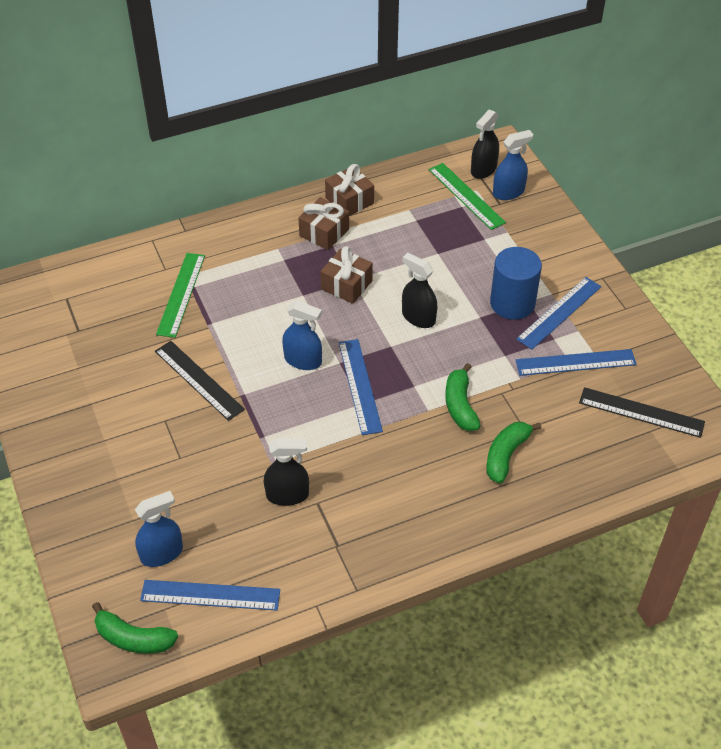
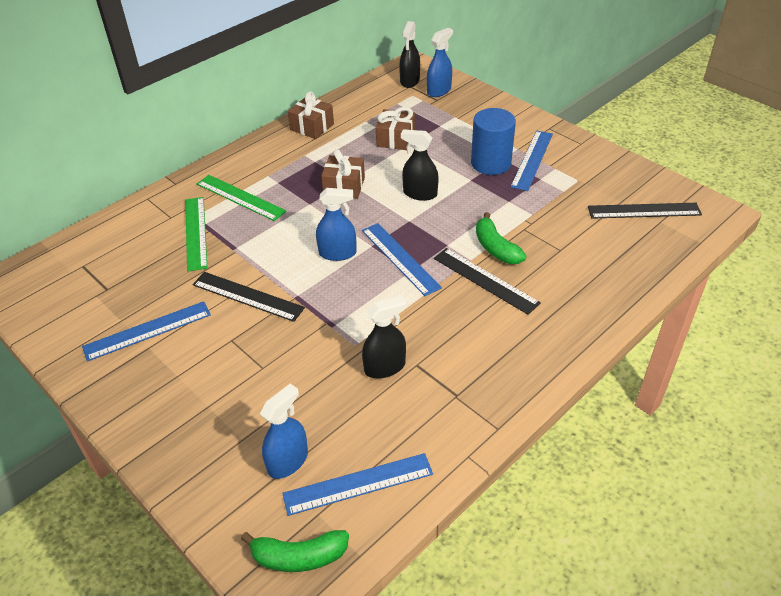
camera: 20 degrees left, 5 degrees down
brown gift [298,197,349,250] -> brown gift moved to [376,107,415,150]
green ruler [429,163,506,230] -> green ruler moved to [197,175,286,221]
green banana [486,422,541,483] -> none
blue ruler [516,349,637,376] -> blue ruler moved to [82,301,211,362]
none -> black ruler [434,248,541,315]

